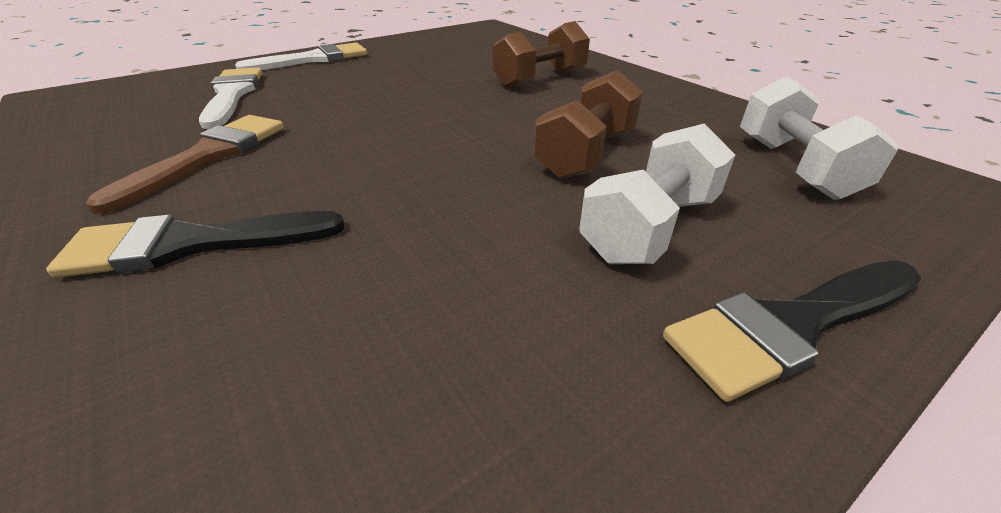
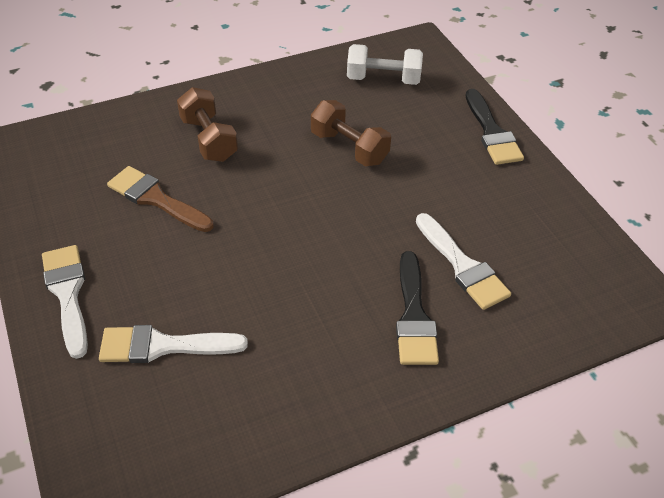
camera: 80 degrees left, 10 degrees up
brown brush [86,115,284,214] -> brown brush moved to [107,166,214,232]
white dumbbell [579,124,735,264] -> none
none -> white brush [416,213,511,310]

